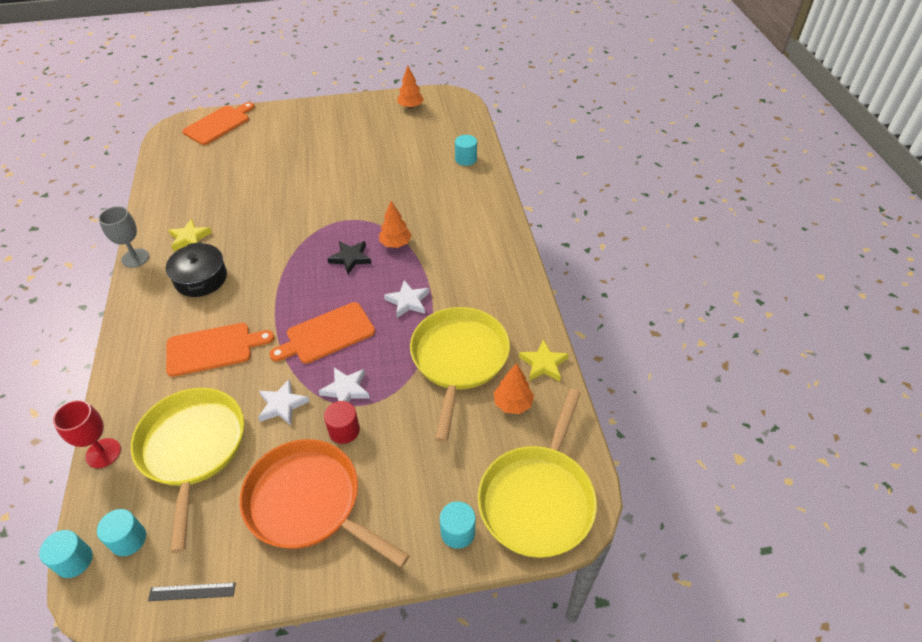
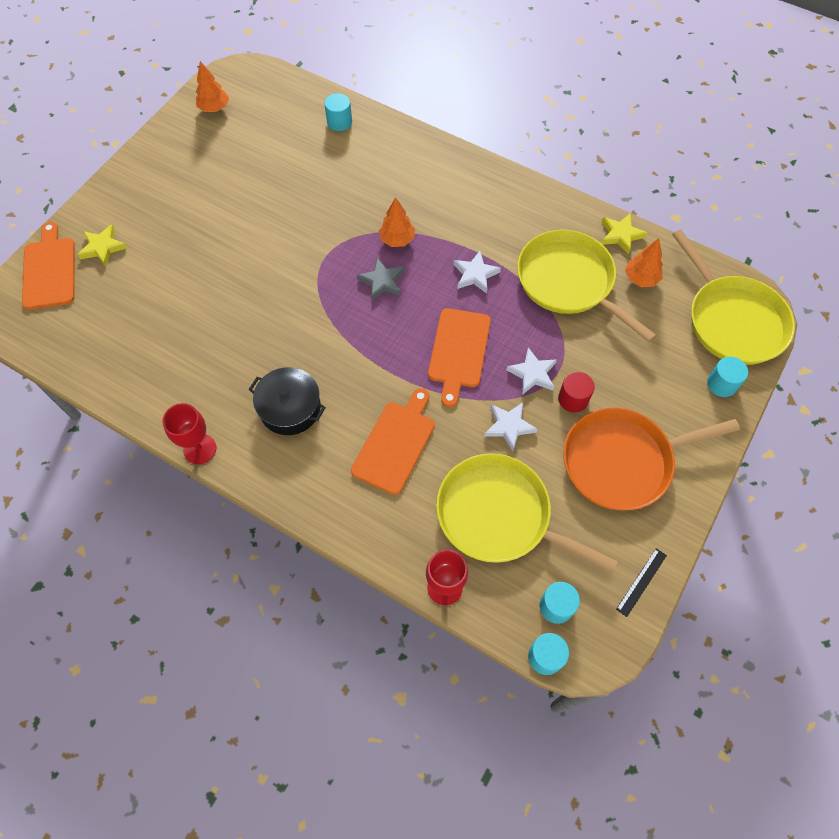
camera: 50 degrees left, 15 degrees up
grey goblet [99,206,149,268] -> red goblet [162,403,216,464]
yellow star [168,219,212,251] -> yellow star moved to [77,225,127,266]
black star [327,241,371,274] -> grey star [357,258,404,300]

